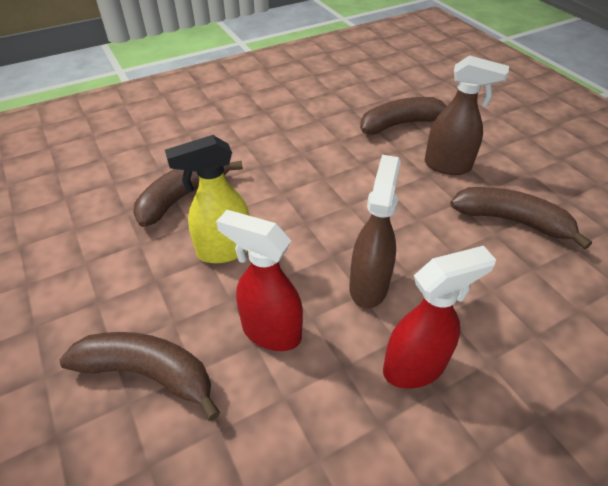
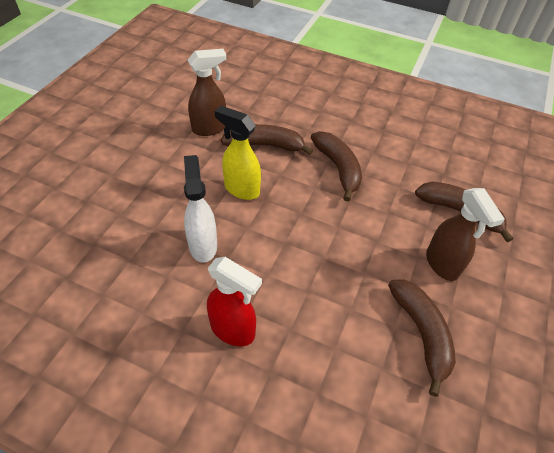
camera: 50 degrees right, 5 degrees up
brown banana [59,332,220,421] -> brown banana moved to [311,131,362,201]
red spray bottle [216,210,303,351] -> white spray bottle [184,155,217,263]
brown spray bottle [349,155,401,309] -> brown spray bottle moved to [188,49,226,136]

